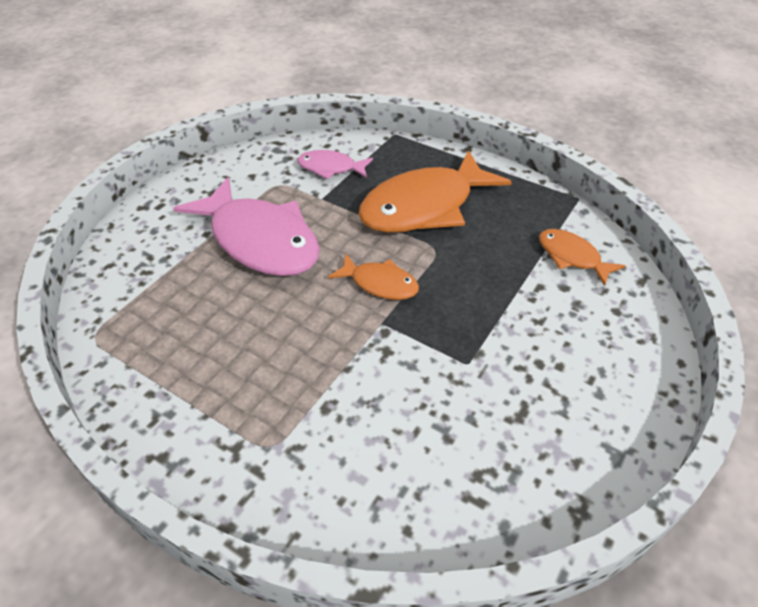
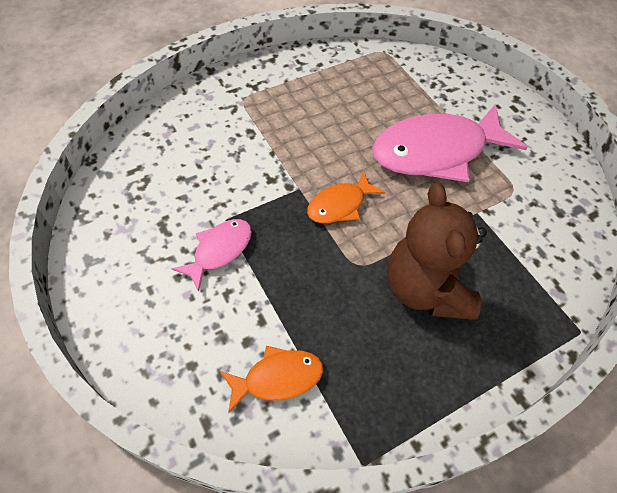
camera: 115 degrees right, 10 degrees up
pink fish [298,150,373,180] -> pink fish moved to [172,219,252,292]
orange fish [358,150,512,233] -> brown teddy bear [387,183,487,320]

